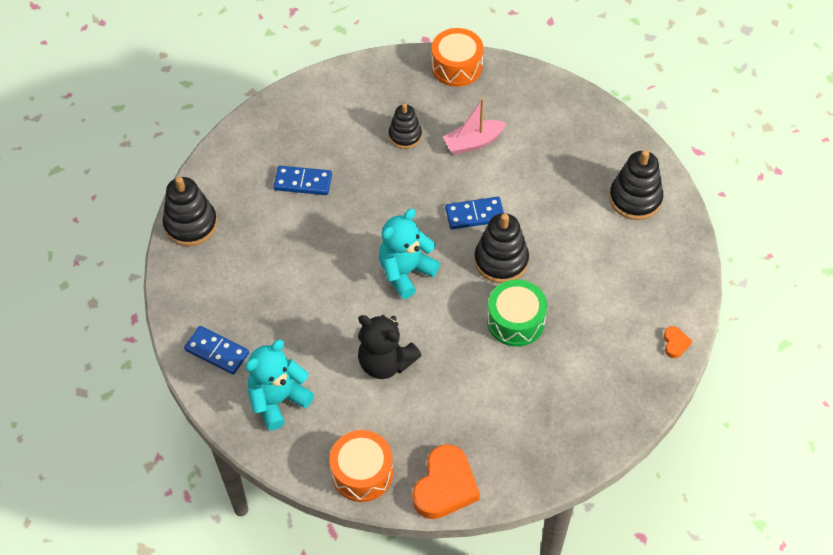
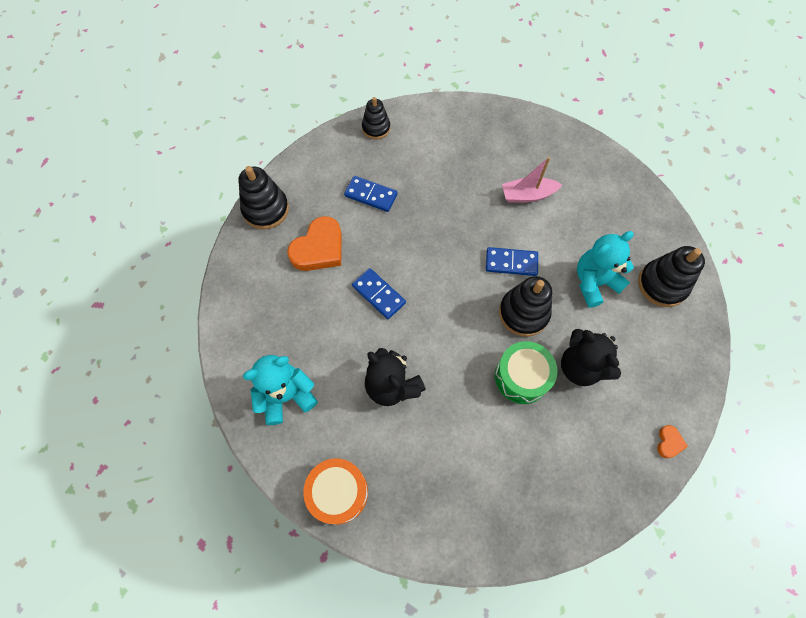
camera: 15 degrees right, 10 degrees up
blue domino [184,326,249,375] -> blue domino moved to [352,268,406,319]
turquoise teddy bear [379,209,440,299] -> turquoise teddy bear moved to [577,231,634,308]
black stacking toy [389,104,422,149] -> black stacking toy moved to [362,97,390,139]
orange heart [412,444,480,519] -> orange heart moved to [287,216,342,271]
orange drum [431,28,484,87] -> none
none -> black teddy bear [561,329,621,386]

